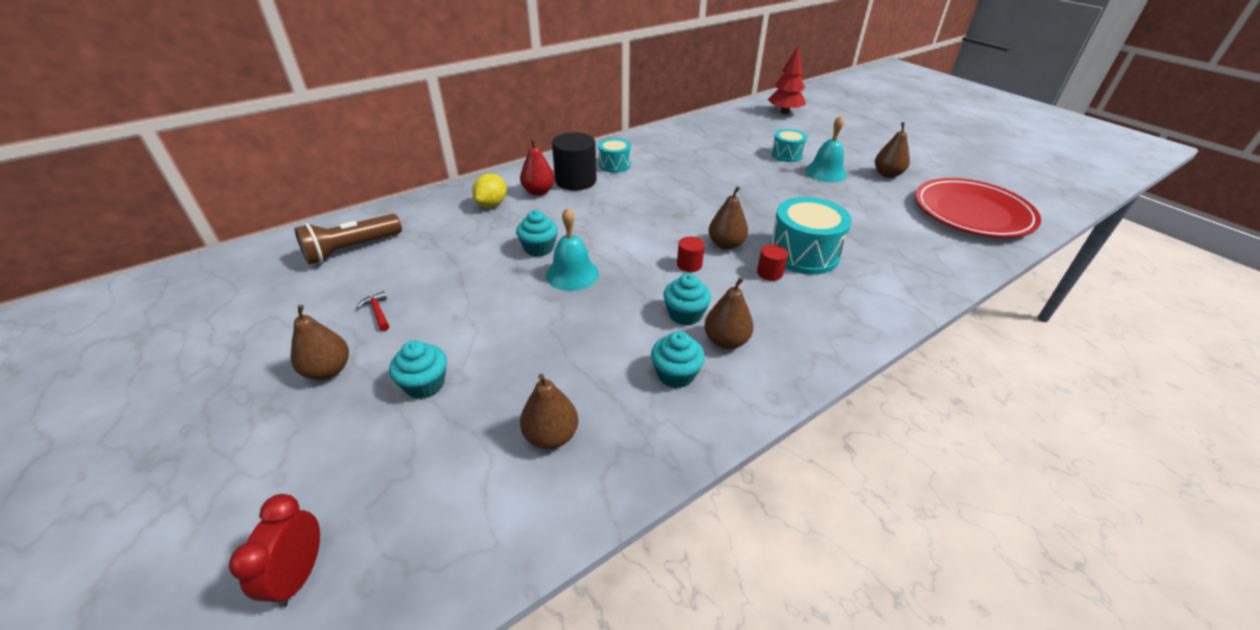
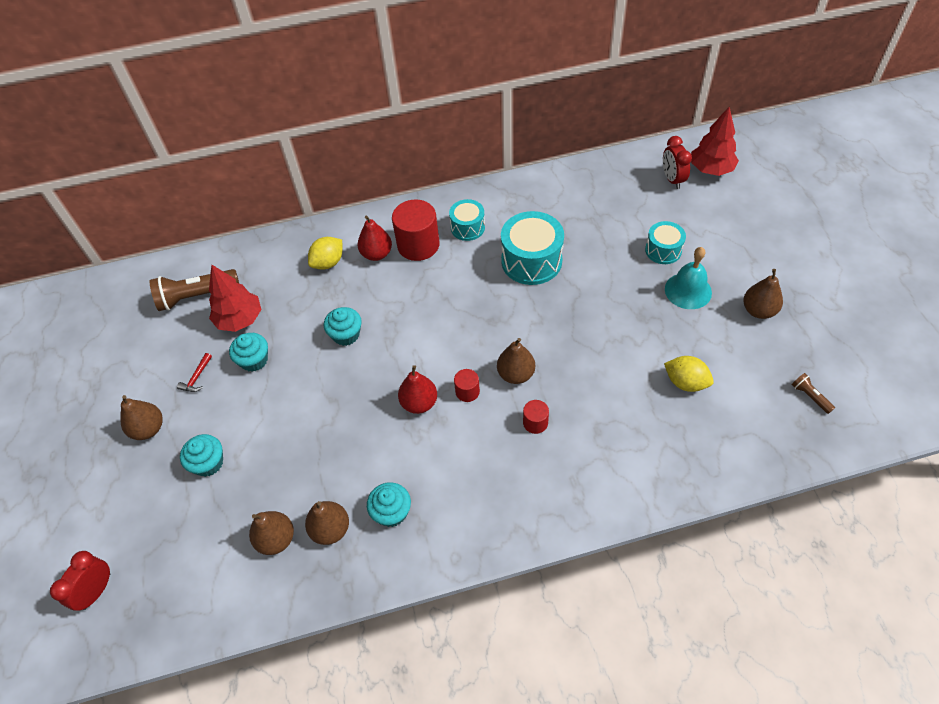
camera: 25 degrees right, 15 degrees up
red hammer [356,291,389,331] -> red hammer turned 150 degrees counterclockwise [177,353,212,392]
turquoise bell [546,207,599,291] -> none
black cylinder [552,132,597,191] -> red cylinder [392,200,439,261]
turquoise cupcake [663,273,711,326] -> turquoise cupcake moved to [229,333,268,372]
brown pear [704,277,754,349] -> brown pear moved to [305,501,349,545]
turquoise drum [770,197,852,275] -> turquoise drum moved to [501,211,564,285]
red plate [915,178,1041,238] -> brown flashlight [792,373,835,414]
none -> red tree [209,264,261,332]
none -> red pear [398,365,437,414]
none -> red clock [663,136,692,189]
none -> yellow lemon [664,356,714,392]

